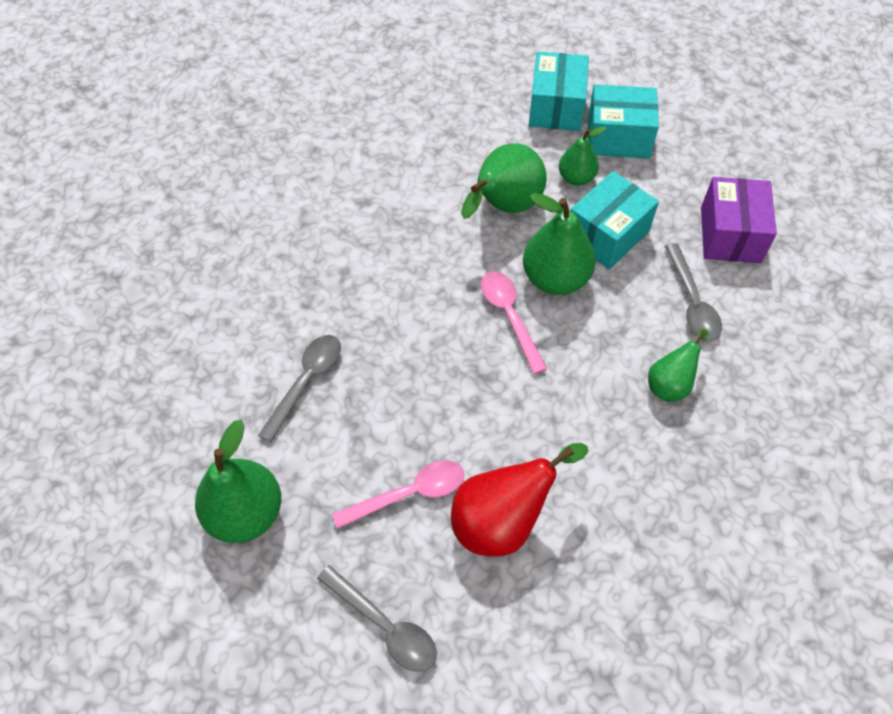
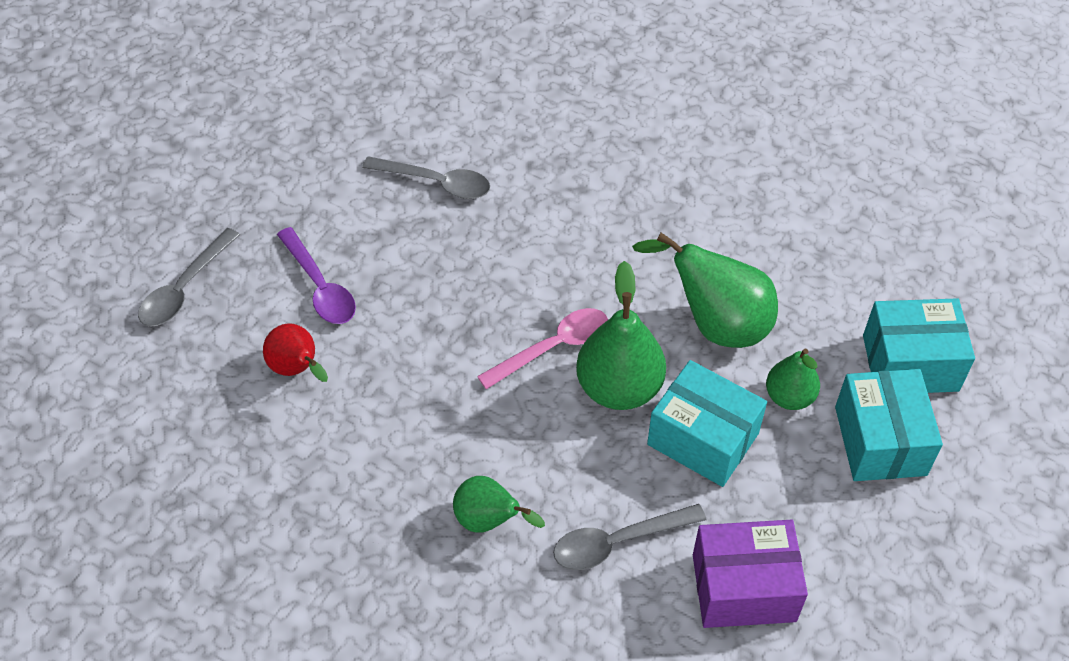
camera: 80 degrees right, 5 degrees down
green pear [195,420,281,543] -> none
pink spoon [332,460,464,529] -> purple spoon [277,227,356,324]
red pear [451,443,588,557] -> red pear [263,323,328,382], size x0.60

